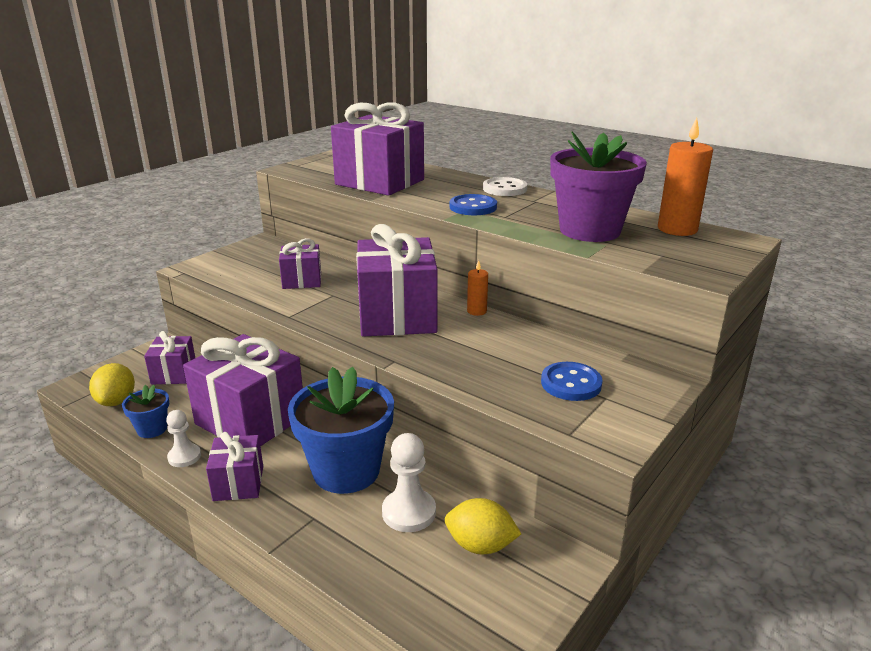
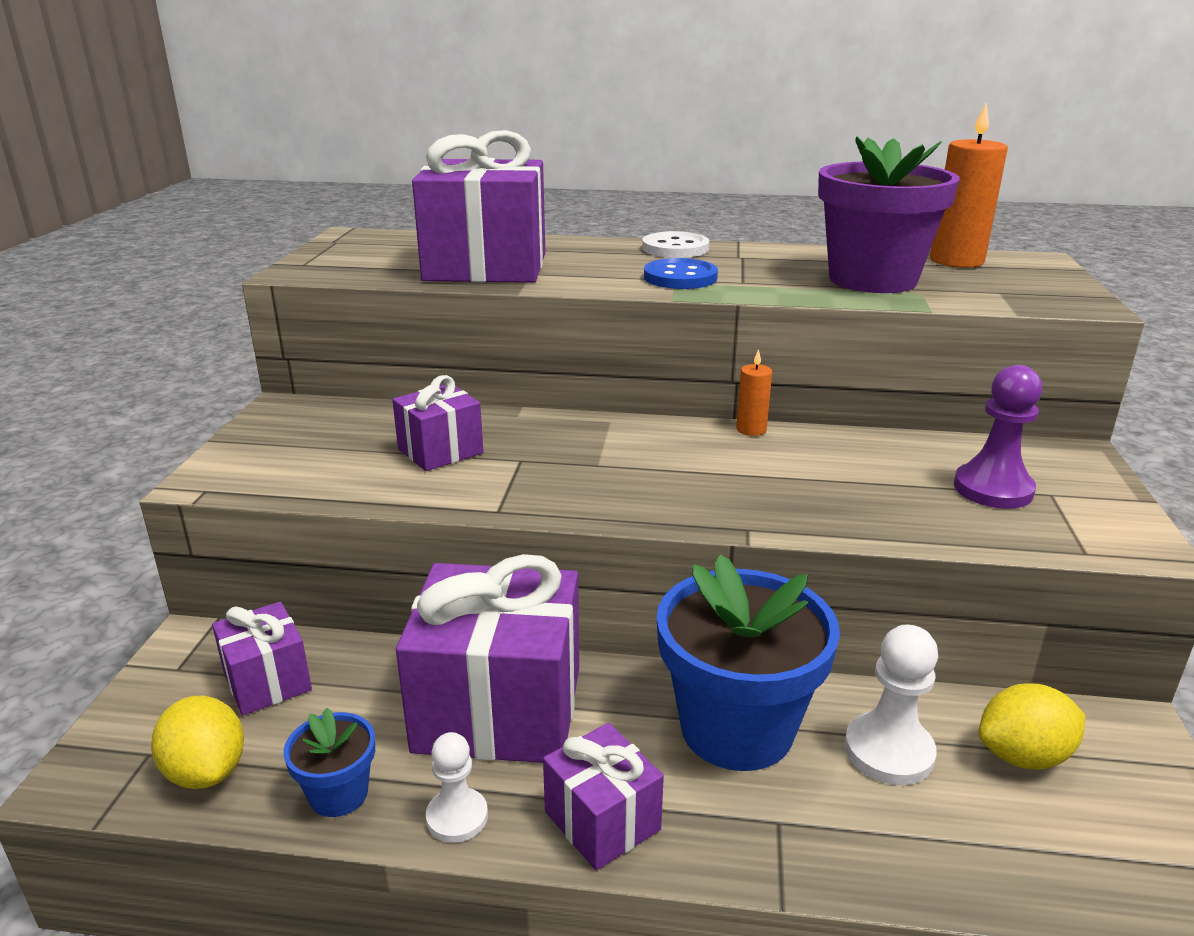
camera: 30 degrees left, 0 degrees up
purple gift [356,224,437,337] -> none
blue button [541,362,603,401] -> purple pawn [954,365,1042,509]

